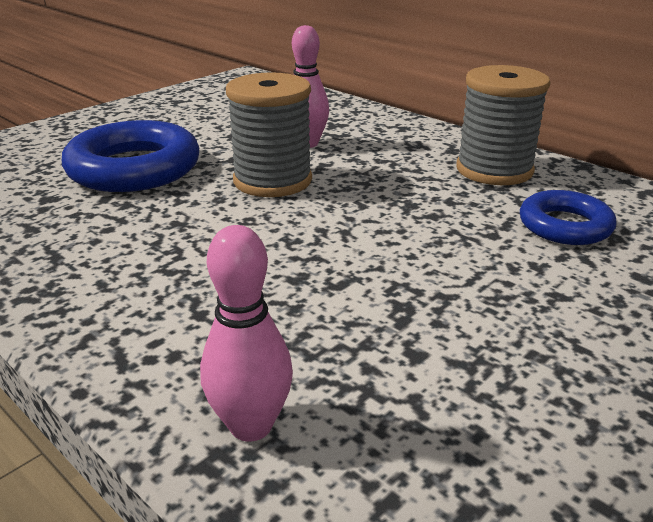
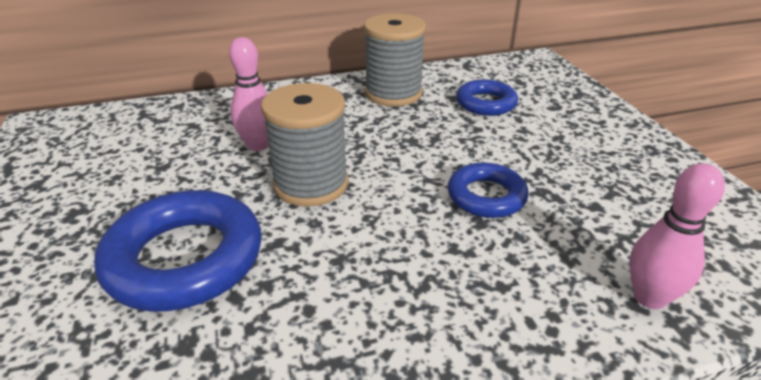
camera: 60 degrees left, 5 degrees up
none -> blue ring [448,163,529,218]

